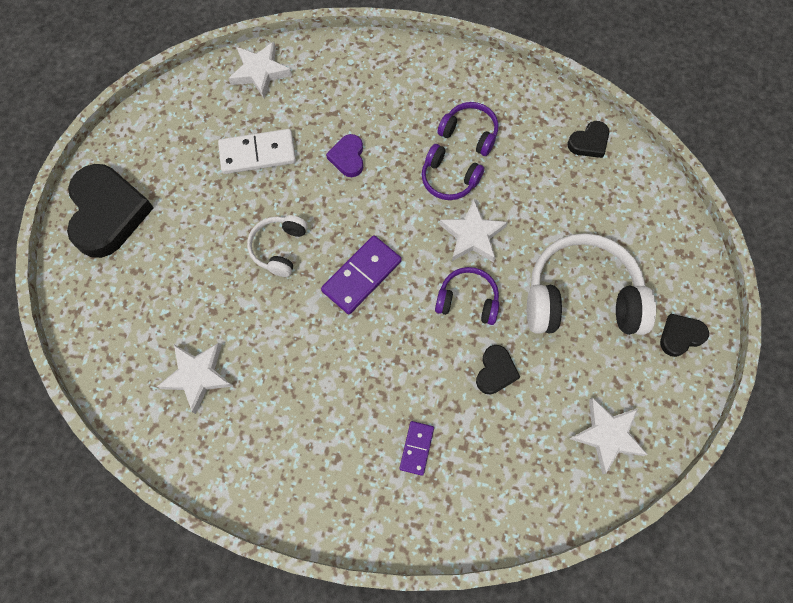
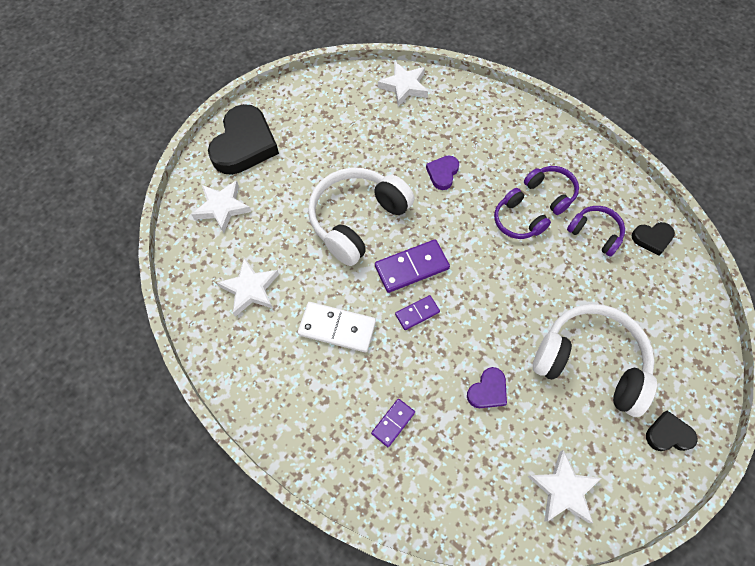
camera: 25 degrees right, 5 degrees down
white domino [218,129,296,174] -> white domino moved to [298,302,376,352]
white headphones [247,215,308,277] -> white headphones [308,168,415,266], size x1.90
purple headphones [435,267,499,325] -> purple headphones moved to [567,206,625,257]
white star [439,200,508,263] -> white star moved to [191,180,251,233]
black heart [476,345,520,394] -> purple heart [467,367,507,408]
none -> purple domino [395,295,440,330]

